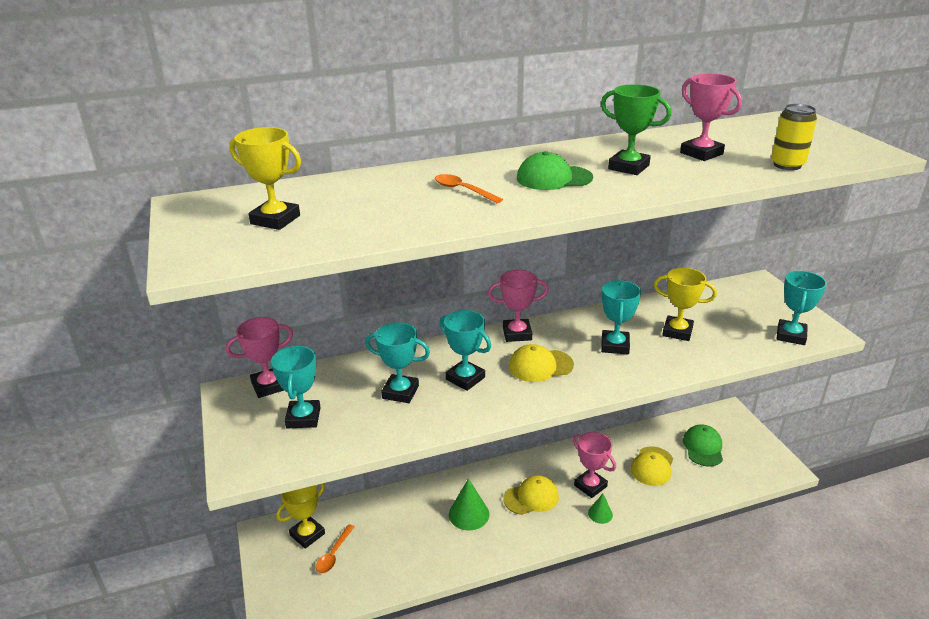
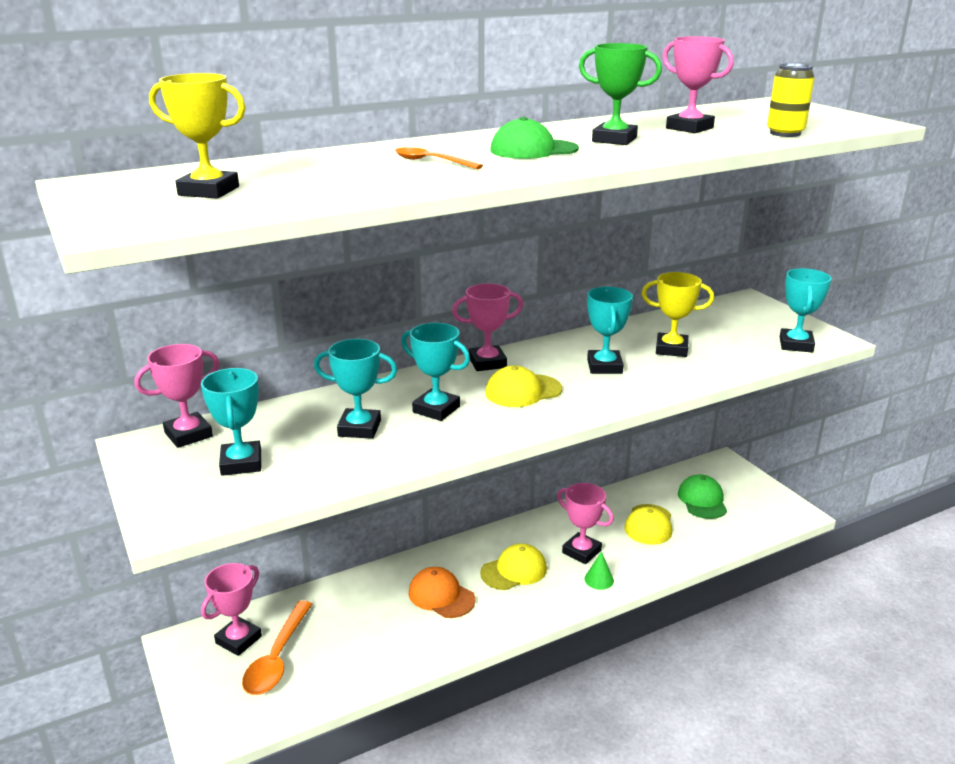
camera: 10 degrees left, 5 degrees down
yellow trophy [276,483,325,549] -> pink trophy [201,563,262,656]
orange spoon [316,524,354,574] -> orange spoon [242,601,312,695], size x1.64
green cone [449,478,489,530] -> orange cap [408,567,475,618]

